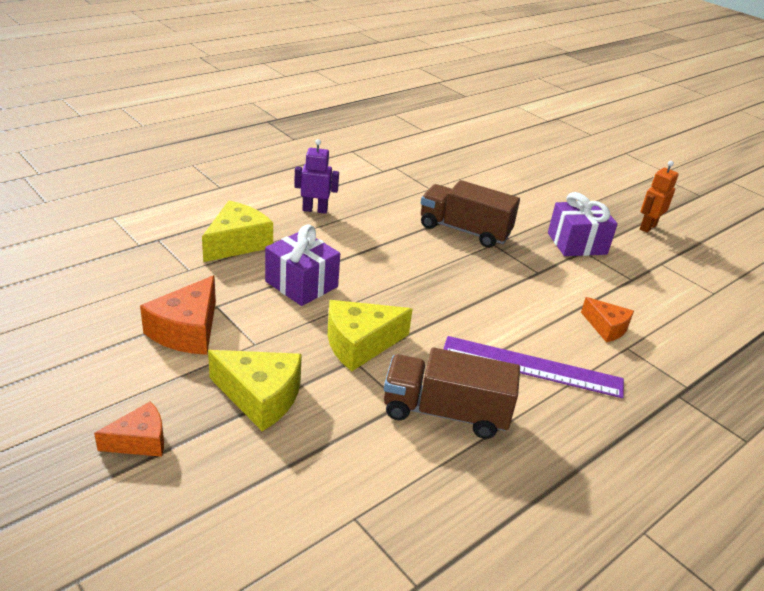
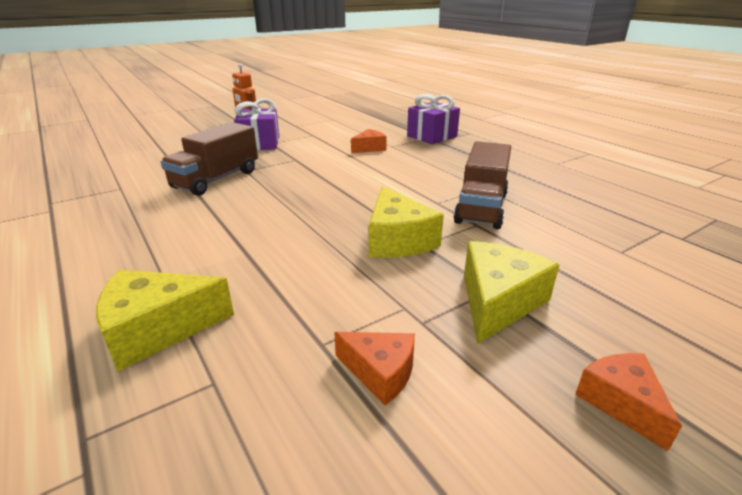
camera: 80 degrees left, 5 degrees down
orange cheese [140,275,216,355] -> orange cheese [334,332,415,405], size x0.63
yellow cheese [202,201,273,262] -> yellow cheese turned 60 degrees counterclockwise [96,270,234,372]
purple gift [265,225,340,306] -> purple gift moved to [407,94,460,144]
purple robot [294,139,339,214] -> none
purple ruler [443,336,624,398] -> none

